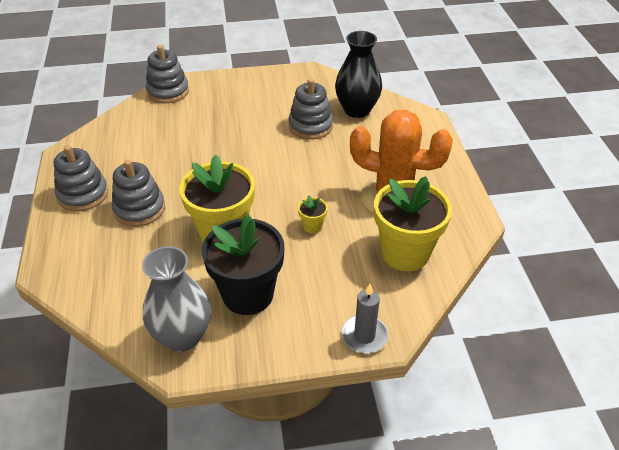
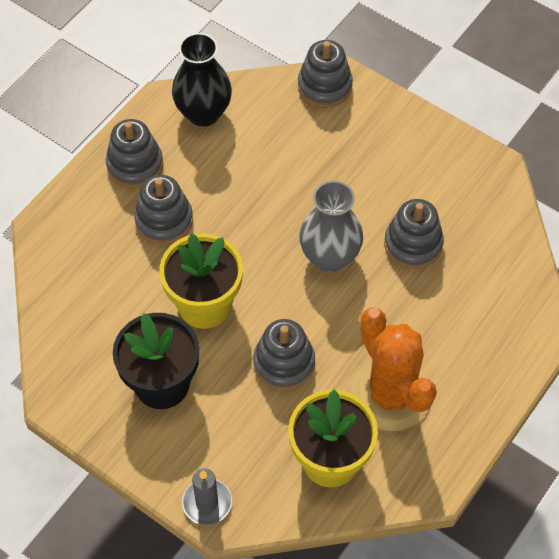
camera: 45 degrees right, 15 degrees up
grey vase [142,246,211,352] -> grey vase moved to [299,181,363,272]
yellow flower pot [298,195,328,234] -> grey stacking toy [253,319,315,391]
black vase [335,31,382,118] -> black vase moved to [172,33,232,127]

